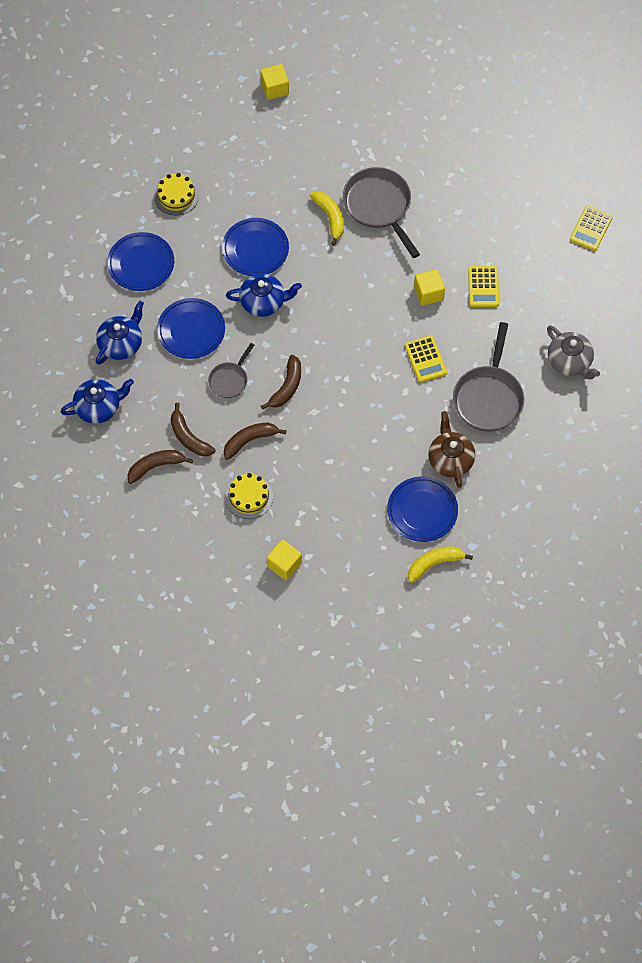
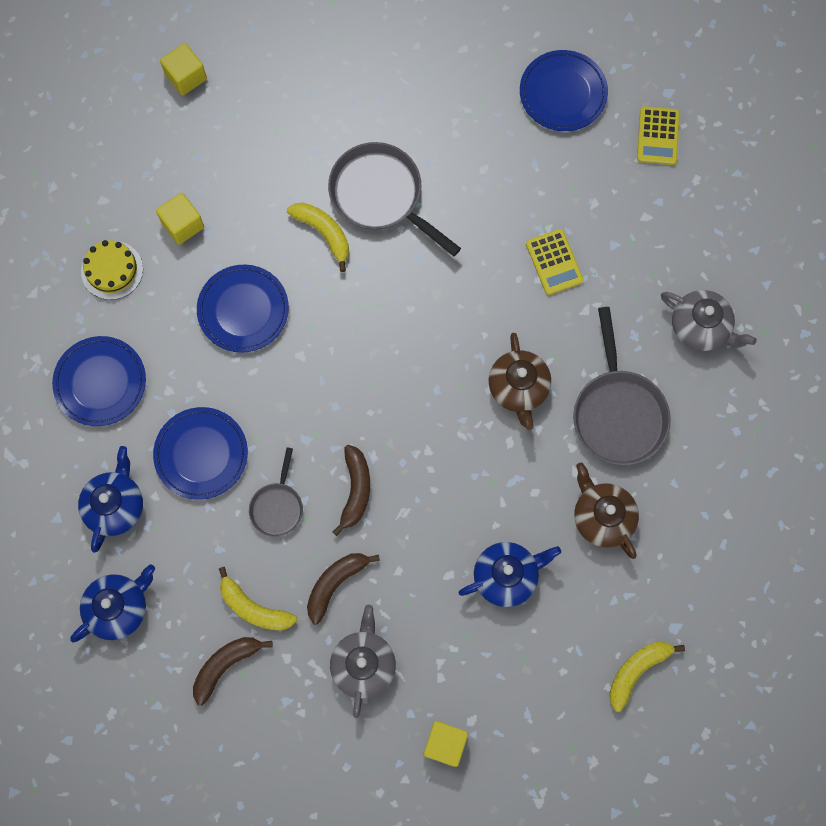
camera: 20 degrees left, 10 degrees up
brown banana [171,403,215,456] -> yellow banana [219,567,297,631]
yellow cake [225,473,273,519] -> grey teapot [330,605,396,718]
blue teapot [226,274,302,317] -> blue teapot moved to [459,542,561,607]
blue plate [387,476,458,542] -> blue plate moved to [520,50,608,131]
yellow calculator [405,336,447,383] -> brown teapot [489,333,551,430]
yellow cube [414,269,445,306] -> yellow cube moved to [156,193,204,245]

